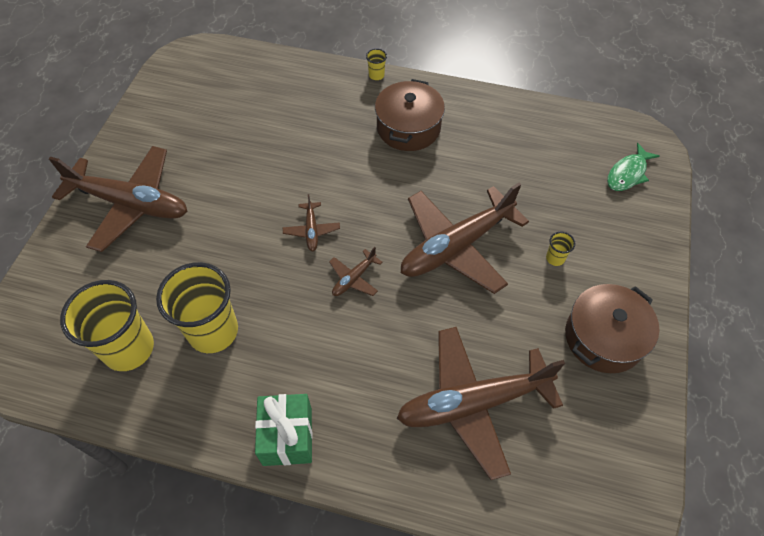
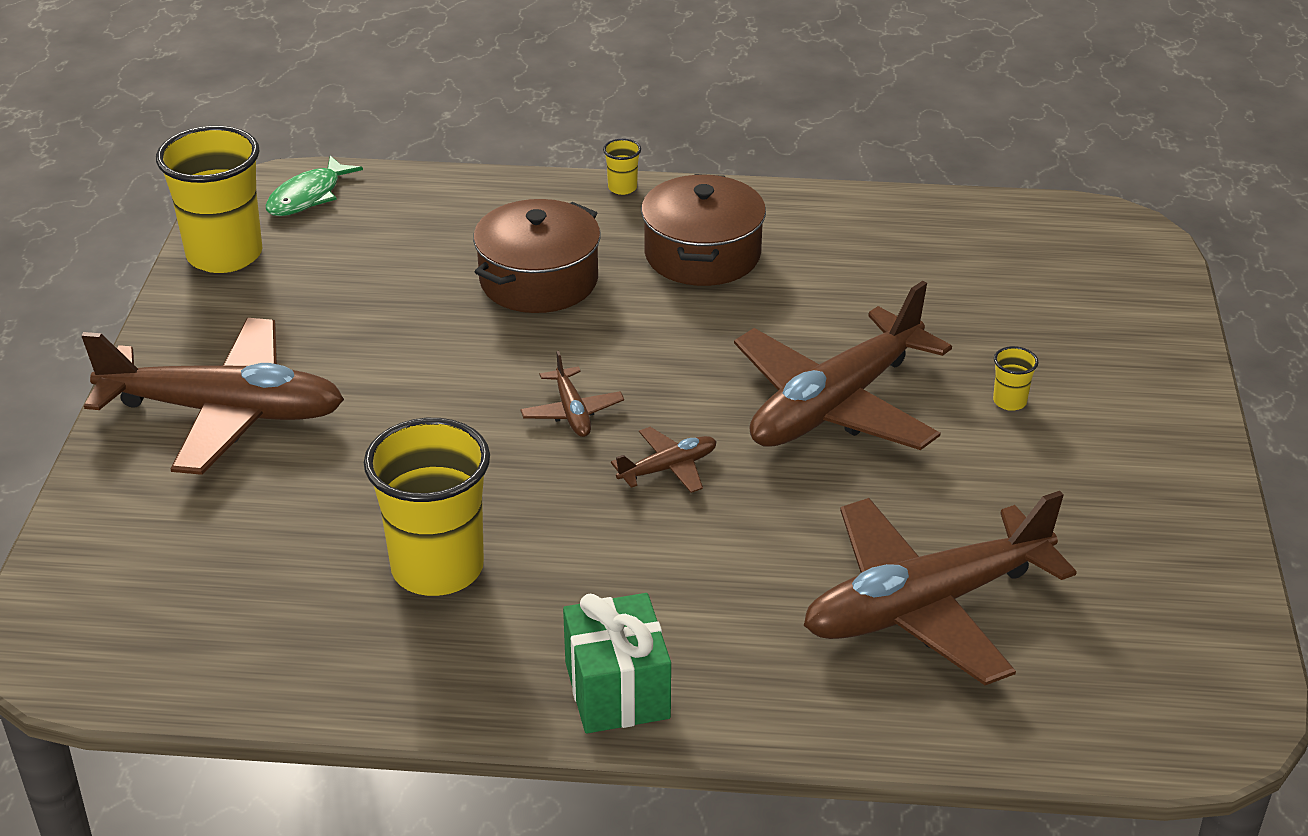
camera: 10 degrees left, 20 degrees down
yellow cup [60,280,154,371] -> yellow cup moved to [156,126,262,273]
brown plane [329,247,383,296] -> brown plane turned 150 degrees counterclockwise [611,427,717,493]
brown pot [565,284,659,373] -> brown pot moved to [473,199,601,313]
green fish [607,143,660,191] -> green fish moved to [265,155,363,216]

